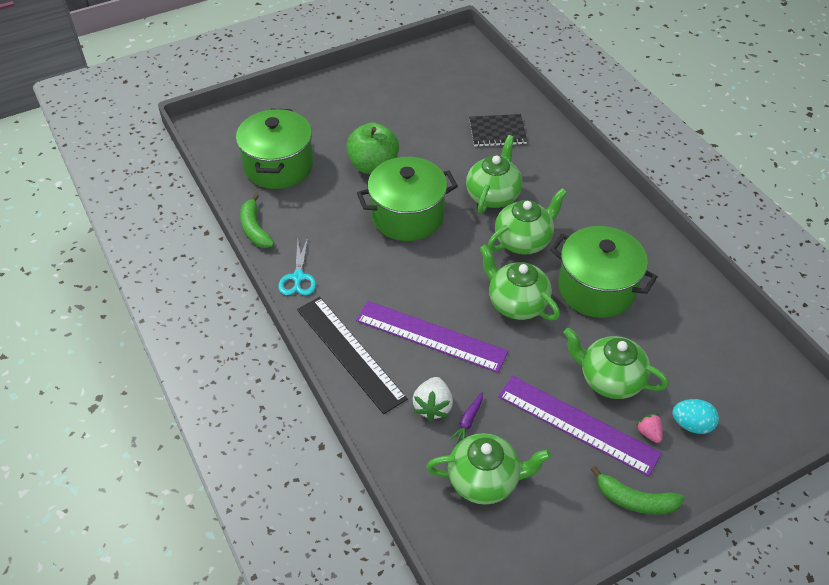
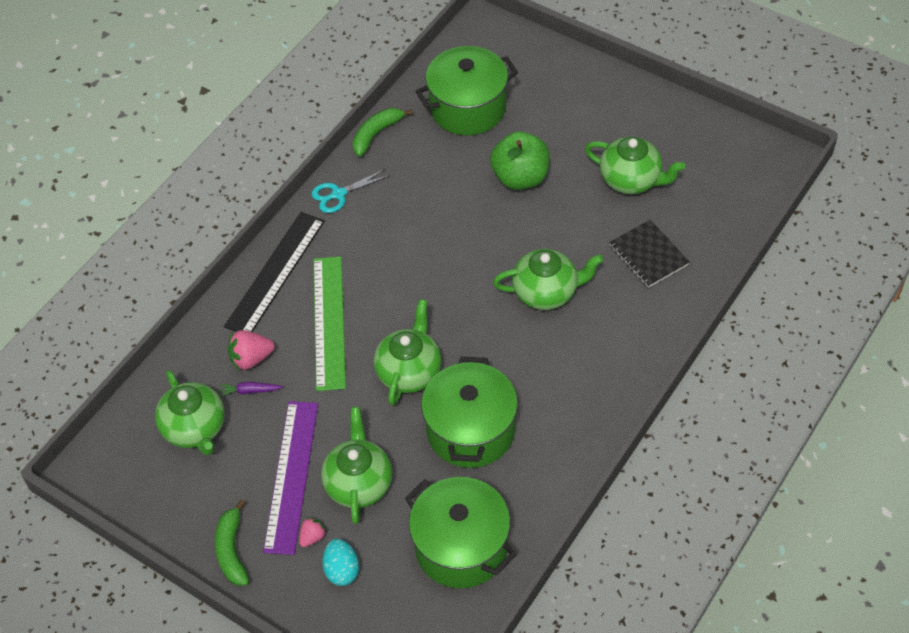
camera: 65 degrees right, 5 degrees up
purple ruler [356,301,508,373] -> green ruler [313,256,346,391]
green pot [357,157,458,241] -> green pot moved to [405,477,516,588]
white strawberry [412,377,453,422] -> pink strawberry [228,330,275,371]
green teapot [488,188,567,255] -> green teapot moved to [585,137,685,194]

